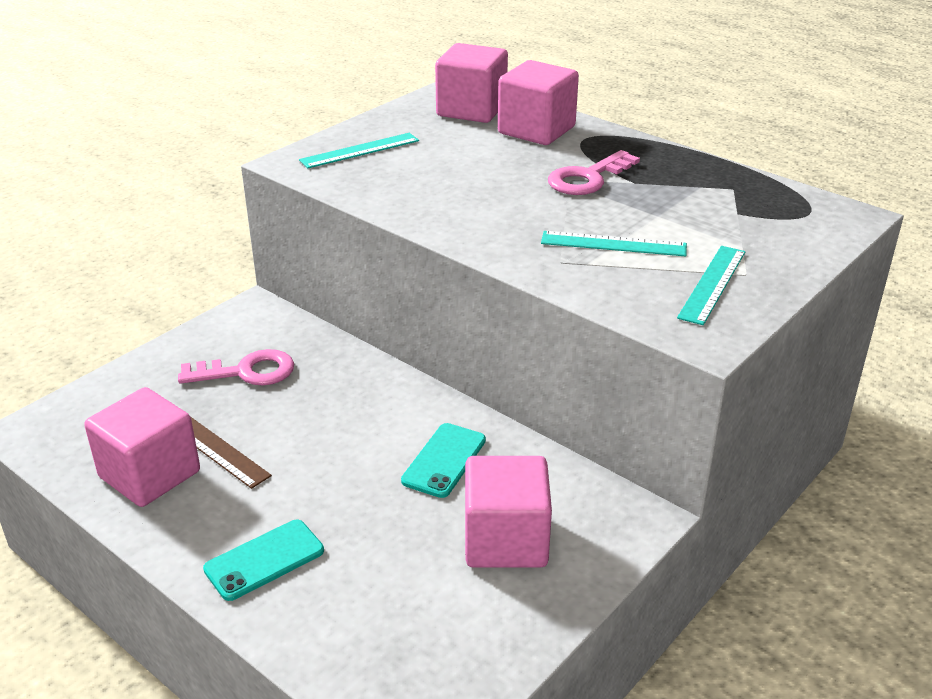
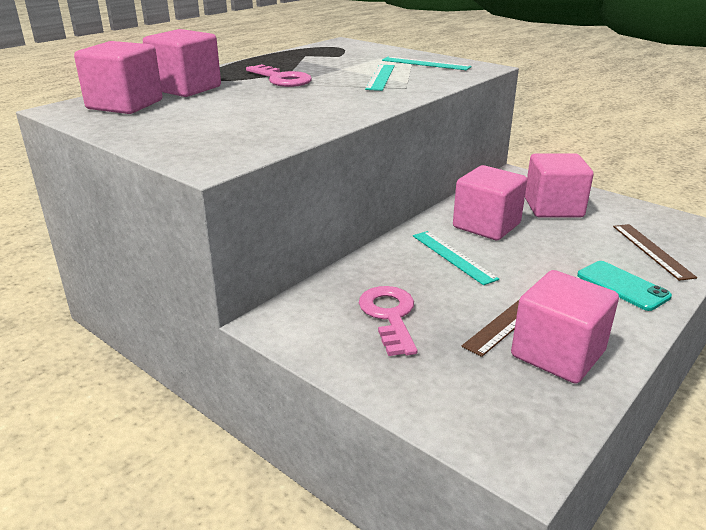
camera: 90 degrees left, 5 degrees down
turquoise ruler [299,133,419,168] -> turquoise ruler moved to [413,231,499,285]
turquoise phone [401,423,486,498] -> pink cube [453,165,527,240]
none -> brown ruler [613,224,697,281]

